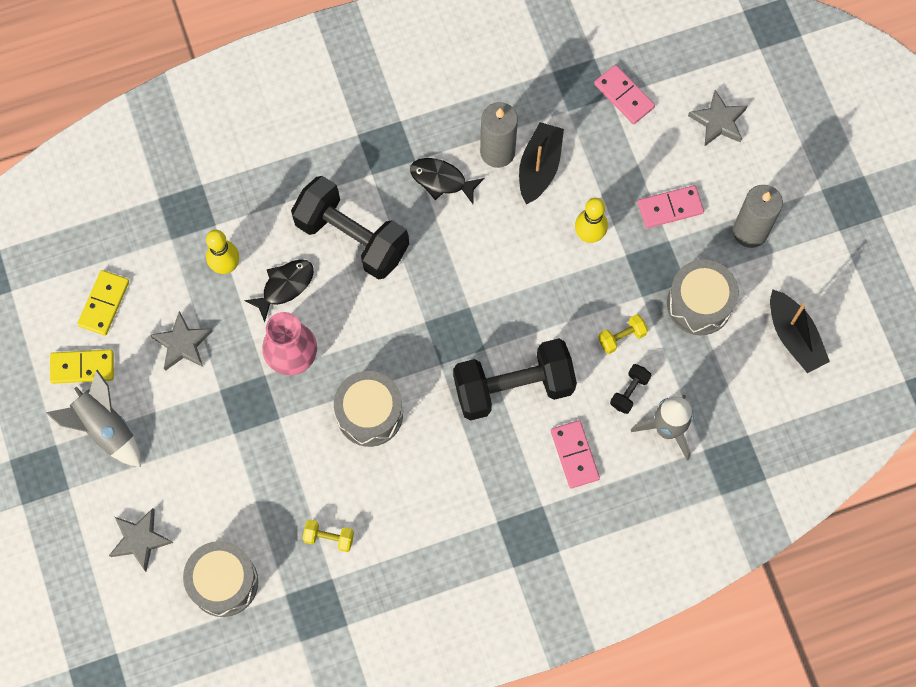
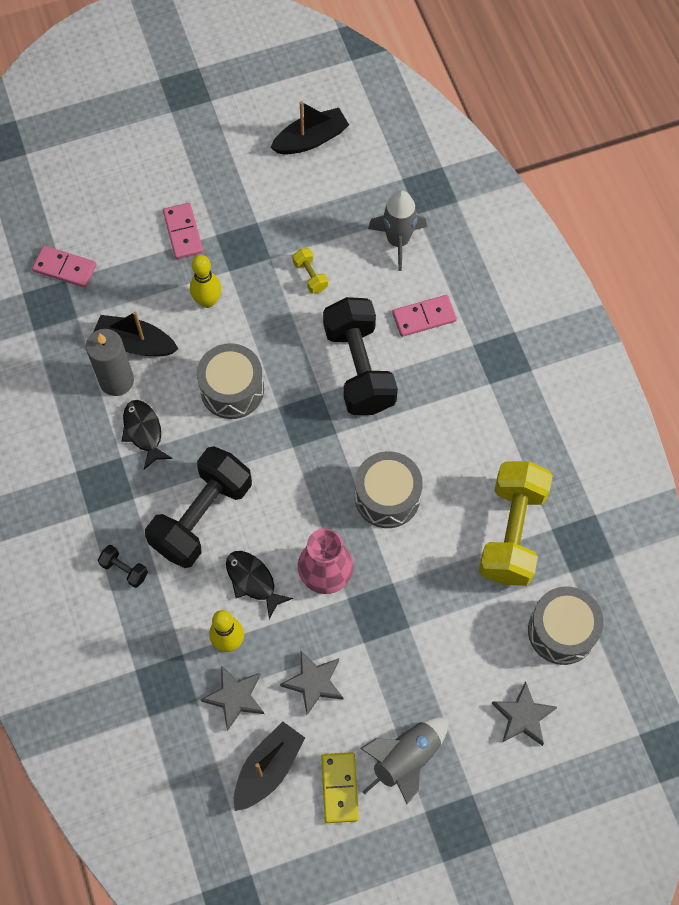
camera: 90 degrees left, 5 degrees down
yellow domino [77,270,129,336] -> black boat [234,722,305,811]
yellow dumbbell [303,519,354,552] -> yellow dumbbell [479,461,553,586], size x2.45
black fish [410,158,484,204] -> black fish turned 135 degrees clockwise [122,400,173,470]
pink domino [594,65,655,124] -> pink domino turned 60 degrees clockwise [32,246,96,288]
black dumbbell [610,364,651,414] -> black dumbbell moved to [98,545,148,588]
grey drum [667,259,739,335] -> grey drum moved to [197,343,264,419]
grey star [688,90,747,146] -> grey star moved to [200,665,264,731]
grey candle [733,185,783,248] -> none

